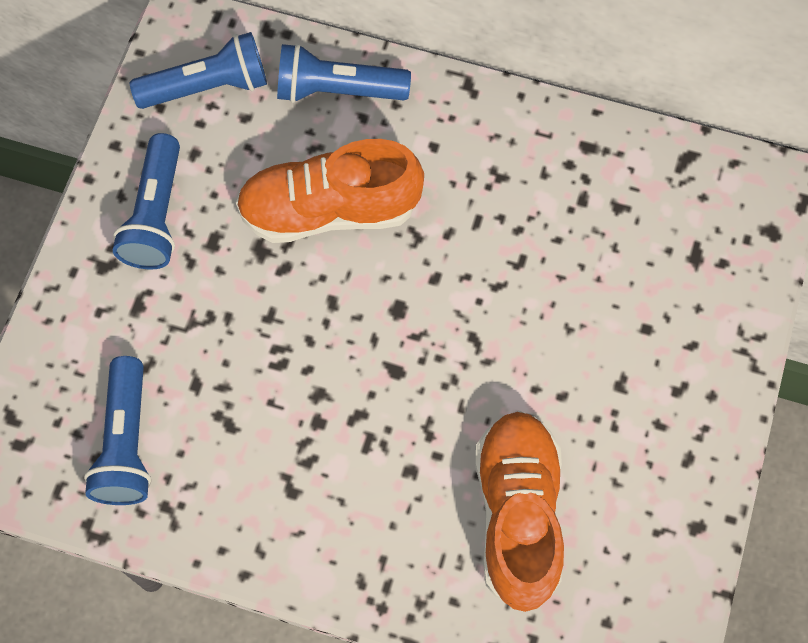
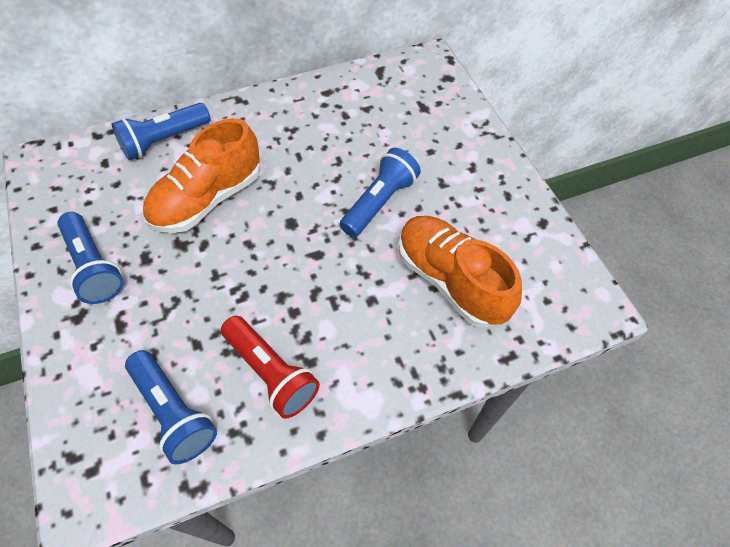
camera: 40 degrees left, 10 degrees down
blue flashlight [130,32,267,109] -> blue flashlight moved to [340,148,421,237]
none -> red flashlight [221,316,320,419]

